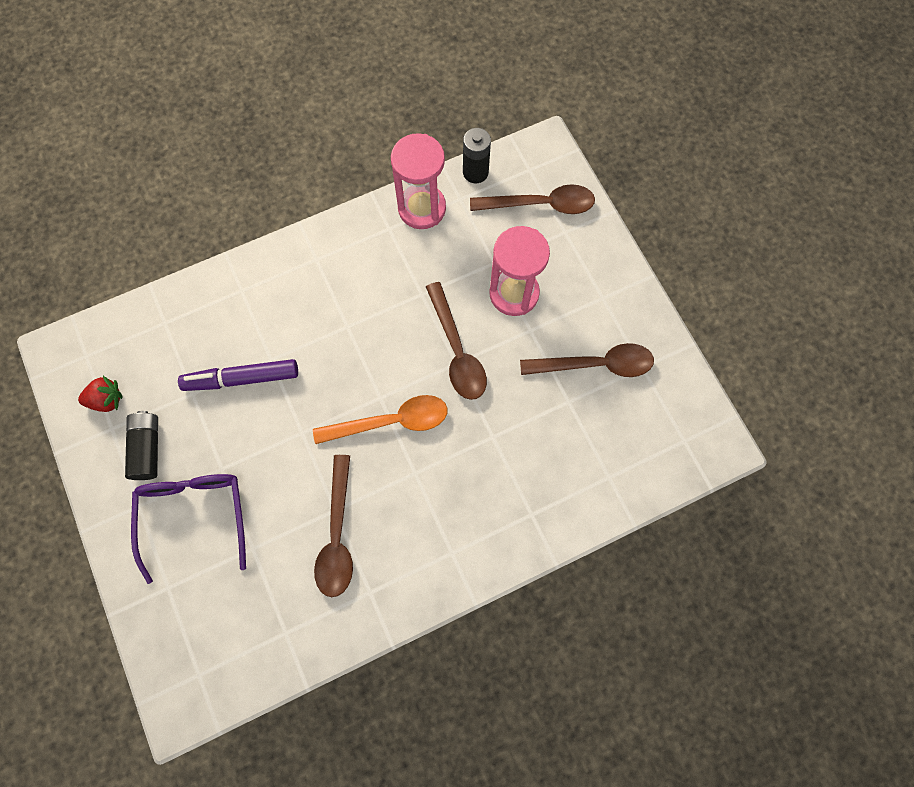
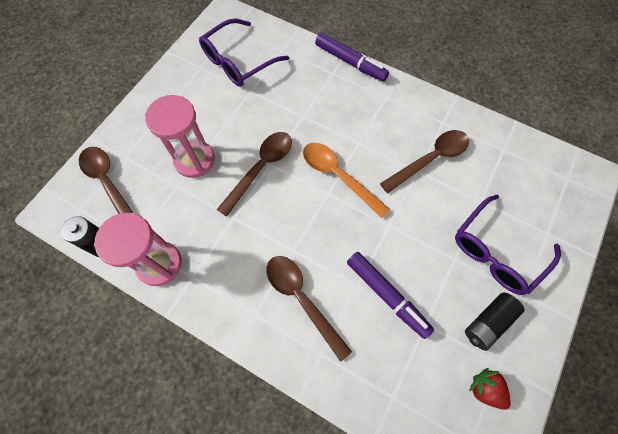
camera: 125 degrees left, 5 degrees down
brown spoon [520,343,654,377] -> brown spoon moved to [266,256,352,362]
none -> purple glasses [199,19,289,87]
none -> purple marker [315,33,389,82]

